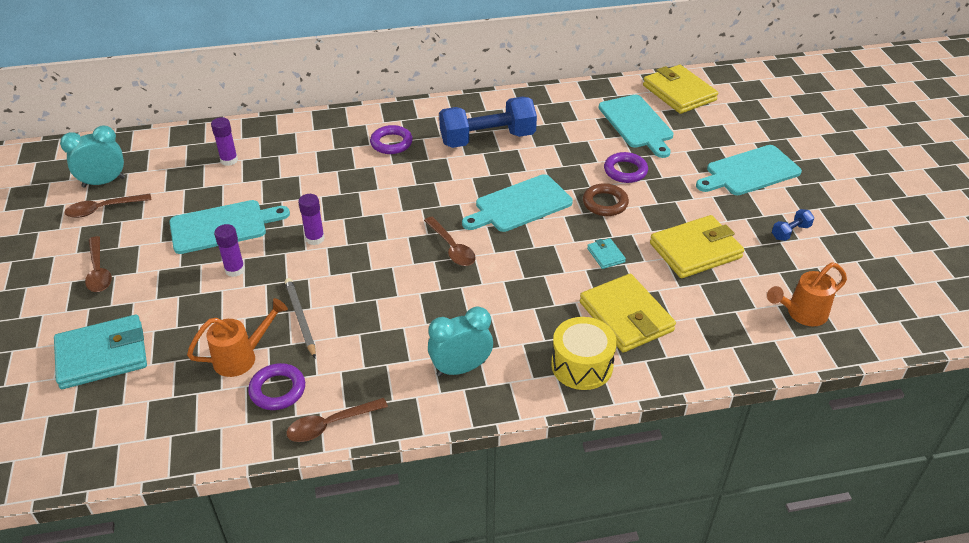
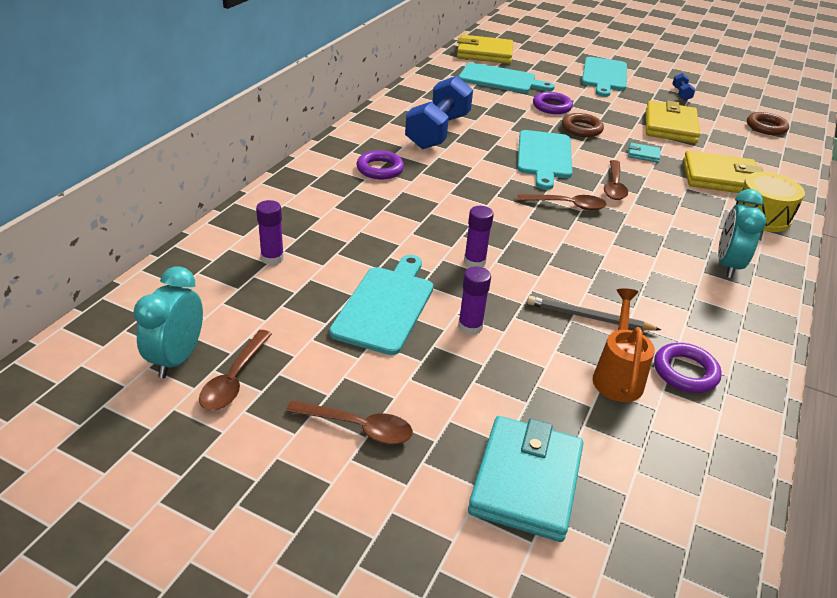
camera: 55 degrees left, 5 degrees down
brown spoon [286,398,388,442] -> brown spoon moved to [604,160,628,200]
orange watering can [767,262,847,326] -> brown ring [747,112,789,135]

